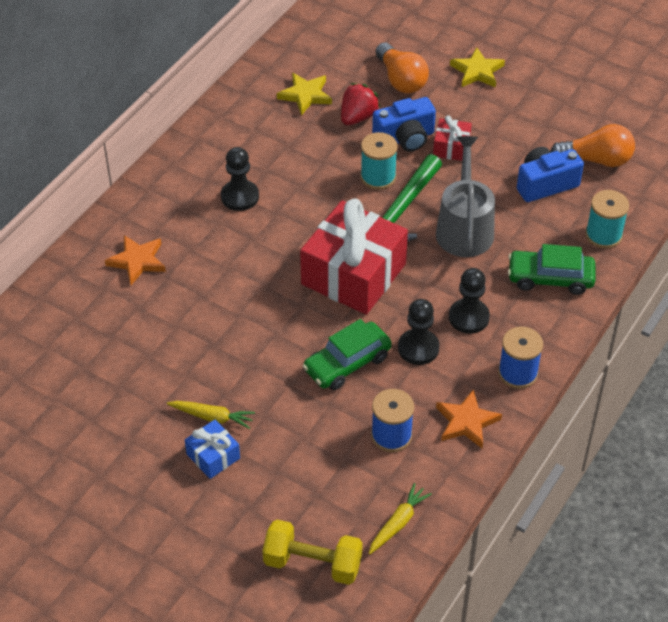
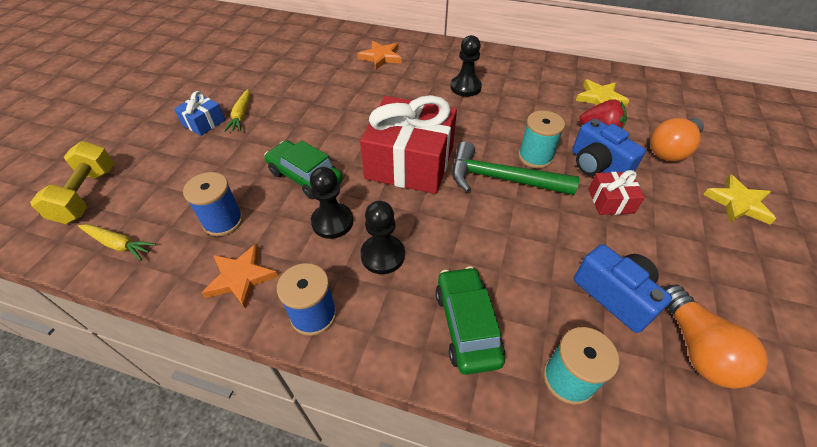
camera: 75 degrees right, 0 degrees up
grey watering can [436,136,495,257] -> none

